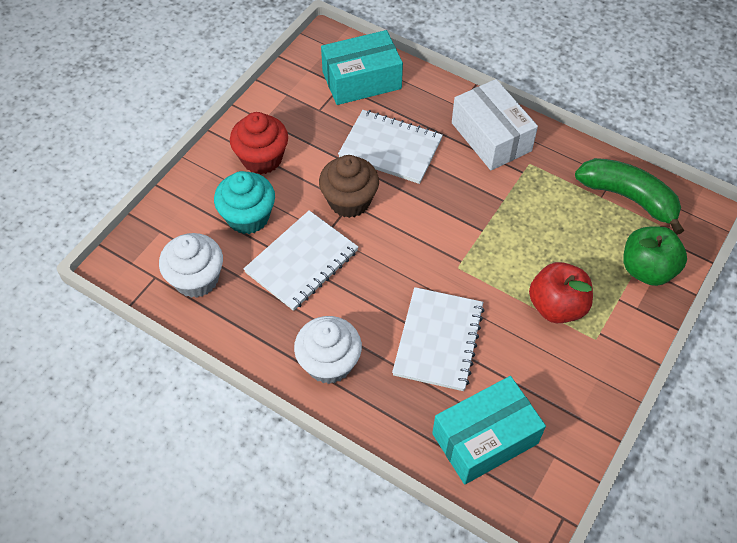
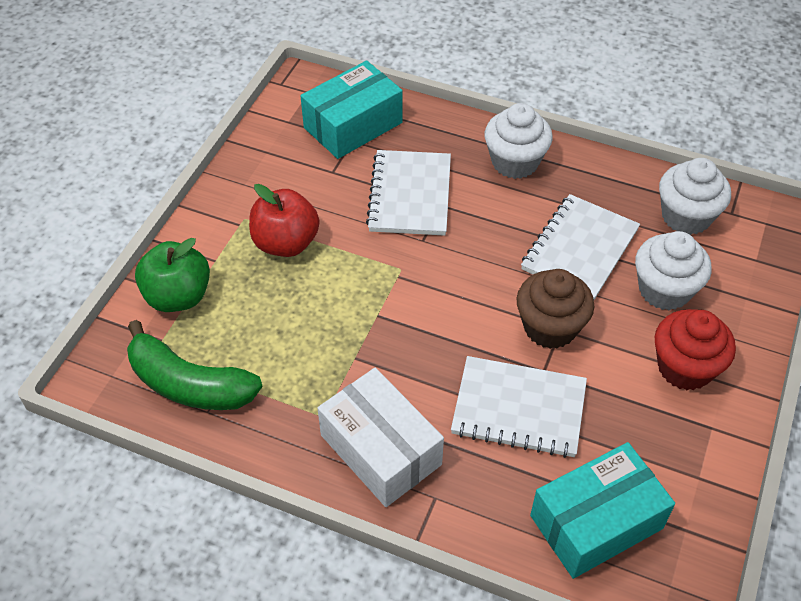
camera: 170 degrees right, 5 degrees down
turquoise cupcake [214,171,275,234] -> white cupcake [635,231,712,310]

